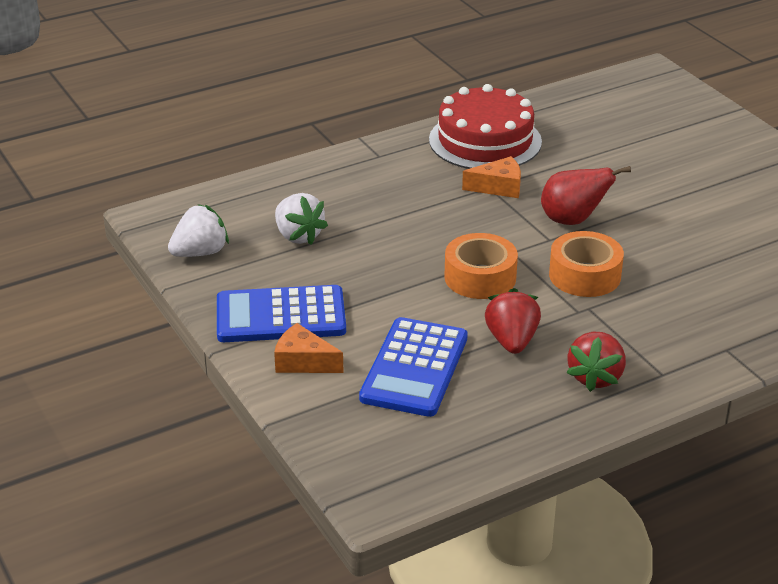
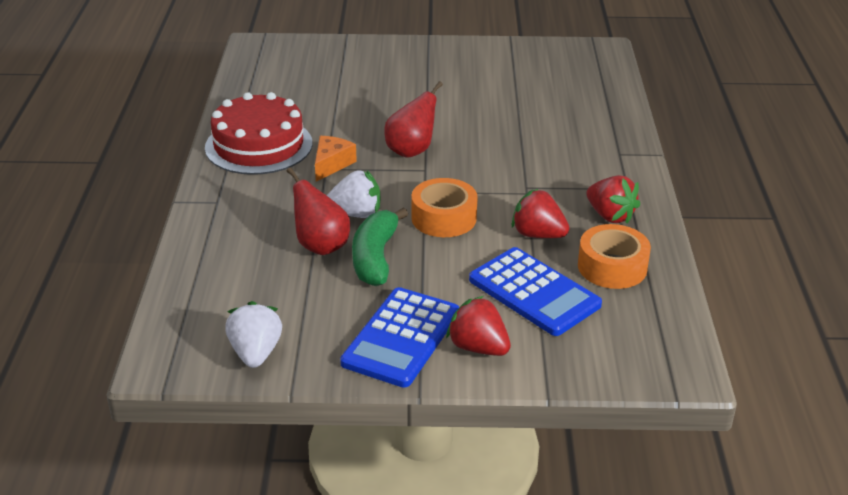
camera: 60 degrees left, 0 degrees up
orange cheese [274,323,344,373] -> red strawberry [446,296,511,356]
white strawberry [275,193,328,245] -> white strawberry moved to [327,170,380,218]
orange tape [549,231,624,297] -> orange tape moved to [578,224,651,289]
none -> red pear [287,167,350,255]
none -> green banana [352,208,408,286]

